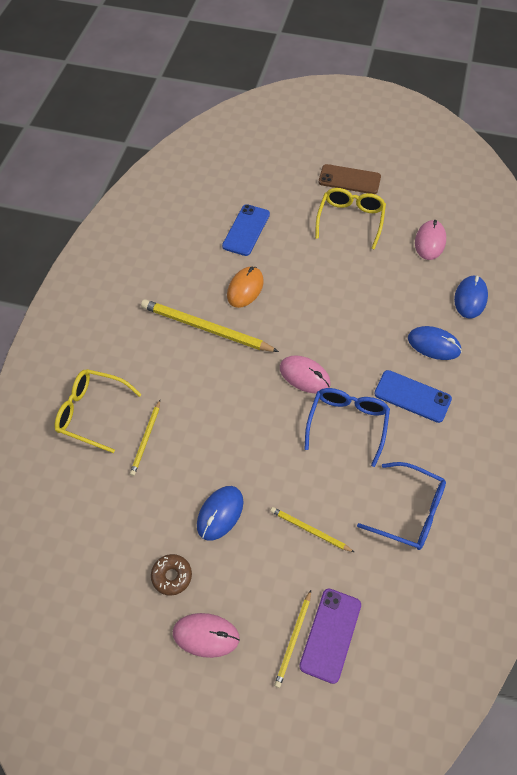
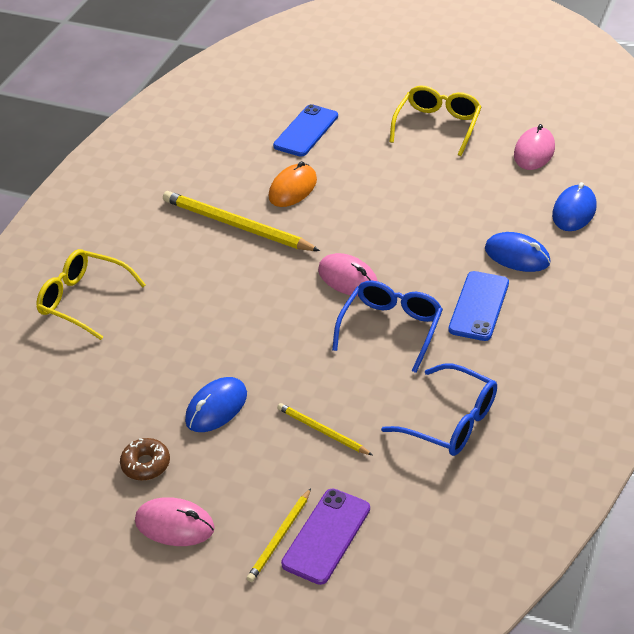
camera: 10 degrees right, 15 degrees down
yellow pencil [130,400,160,476] -> none
brown phone [319,164,381,194] -> none
blue phone [374,370,452,423] -> blue phone turned 75 degrees clockwise [448,271,509,341]

